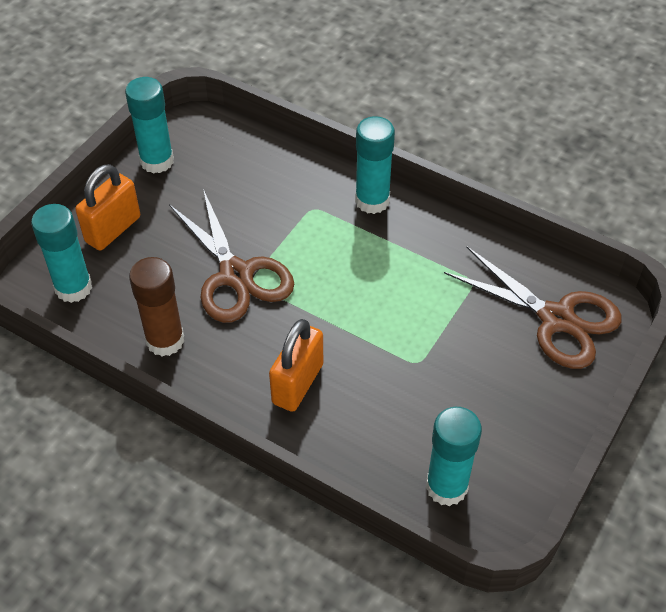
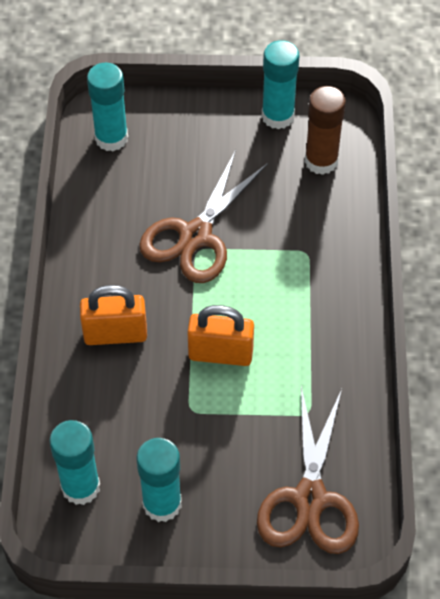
camera: 60 degrees right, 5 degrees up
orange padlock [75,164,140,250] -> orange padlock moved to [188,305,254,366]
brown glue stick [129,257,184,356] -> brown glue stick moved to [305,86,346,175]
turquoise glue stick [355,116,395,214] -> turquoise glue stick moved to [136,438,182,522]

